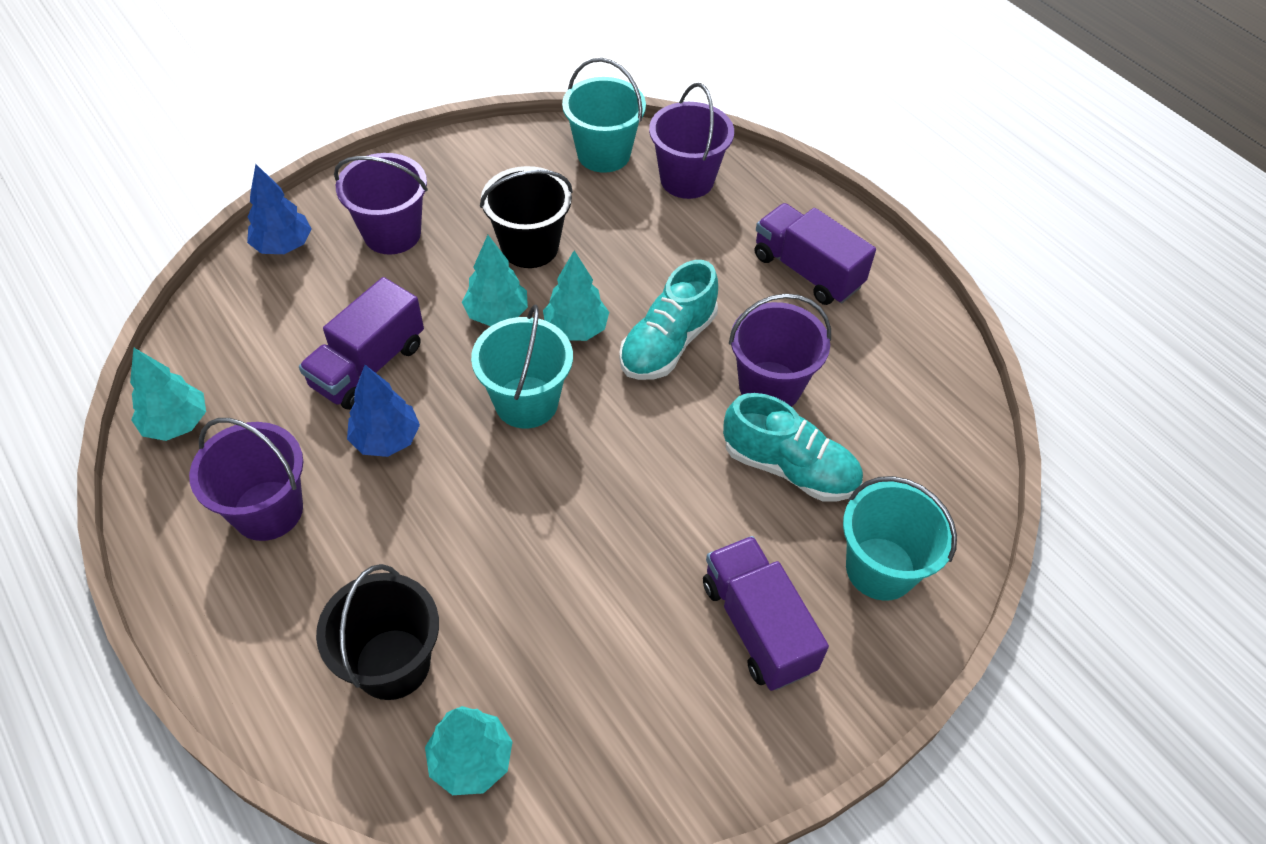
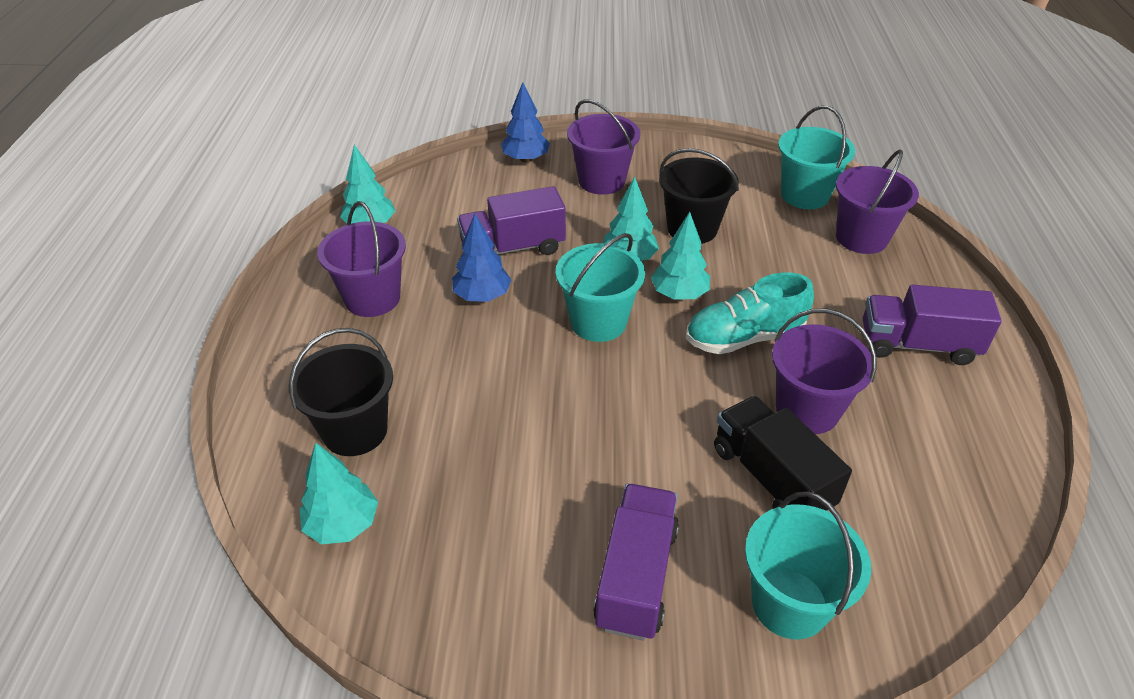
camera: 40 degrees right, 10 degrees down
turquoise shoe [723,393,863,502] -> black truck [714,396,852,512]
purple truck [755,203,876,305] -> purple truck turned 75 degrees counterclockwise [863,285,1002,365]

